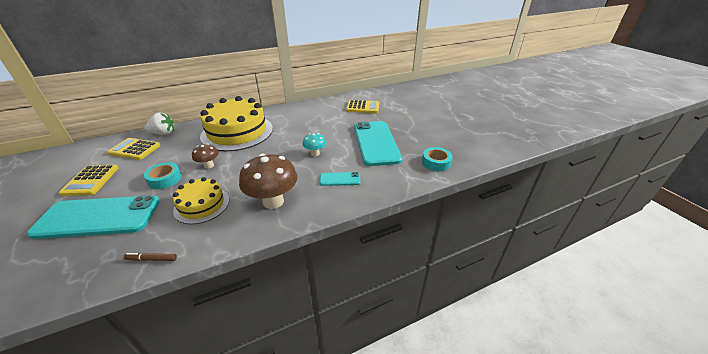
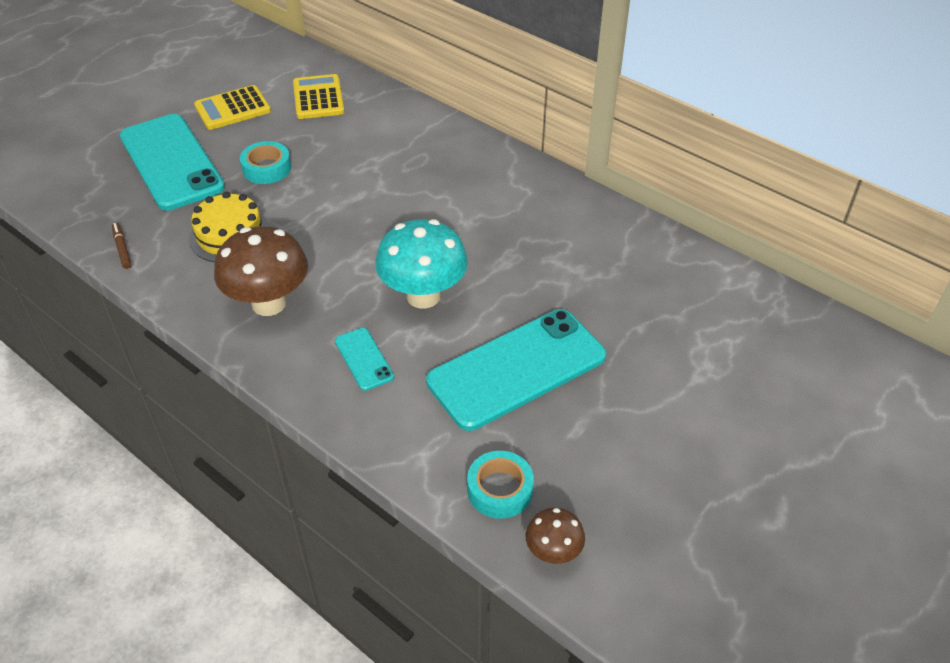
camera: 65 degrees right, 10 degrees up
white strawberry [145,112,174,135] -> none
brown mushroom [192,144,219,169] -> brown mushroom moved to [526,508,585,564]
yellow cake [200,96,273,151] -> none
turquoise mushroom [303,133,326,156] -> turquoise mushroom [376,219,468,308], size x1.91
yellow calculator [346,100,379,113] -> none

